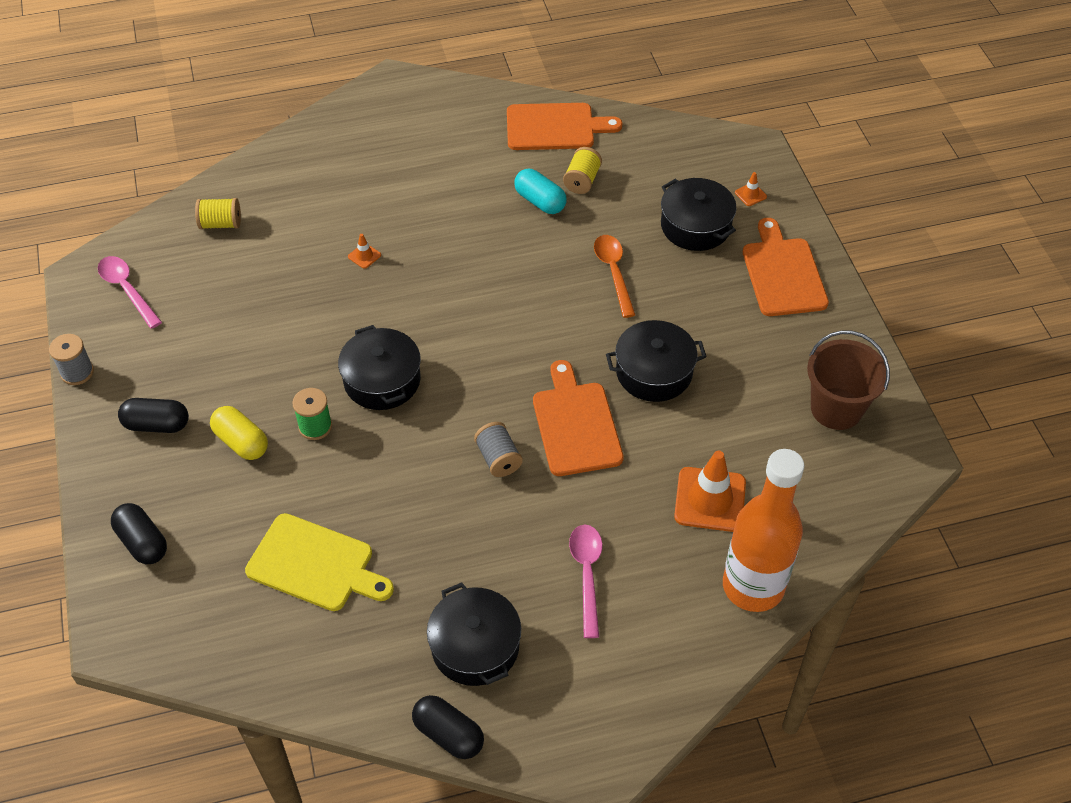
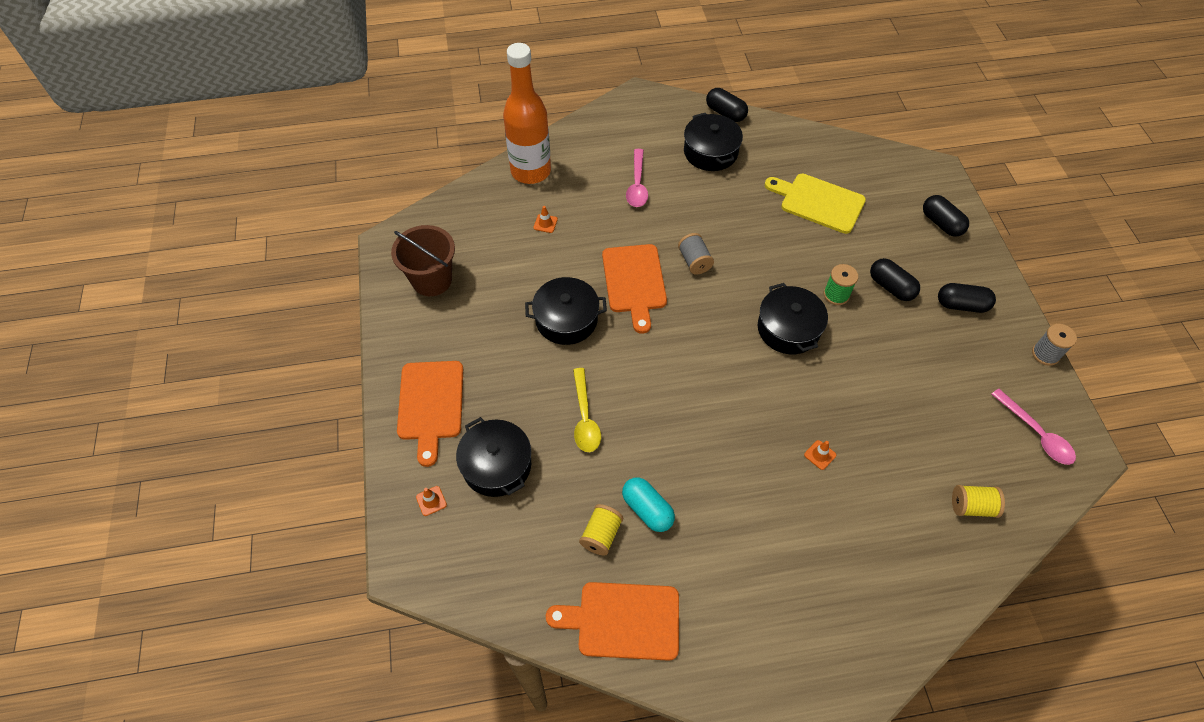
camera: 175 degrees left, 5 degrees up
yellow capsule [210,406,268,460] -> black capsule [870,258,920,301]
orange spoon [594,235,635,318] -> yellow spoon [573,368,601,452]
orange traffic cone [674,451,746,532] -> orange traffic cone [533,206,558,233], size x0.44

